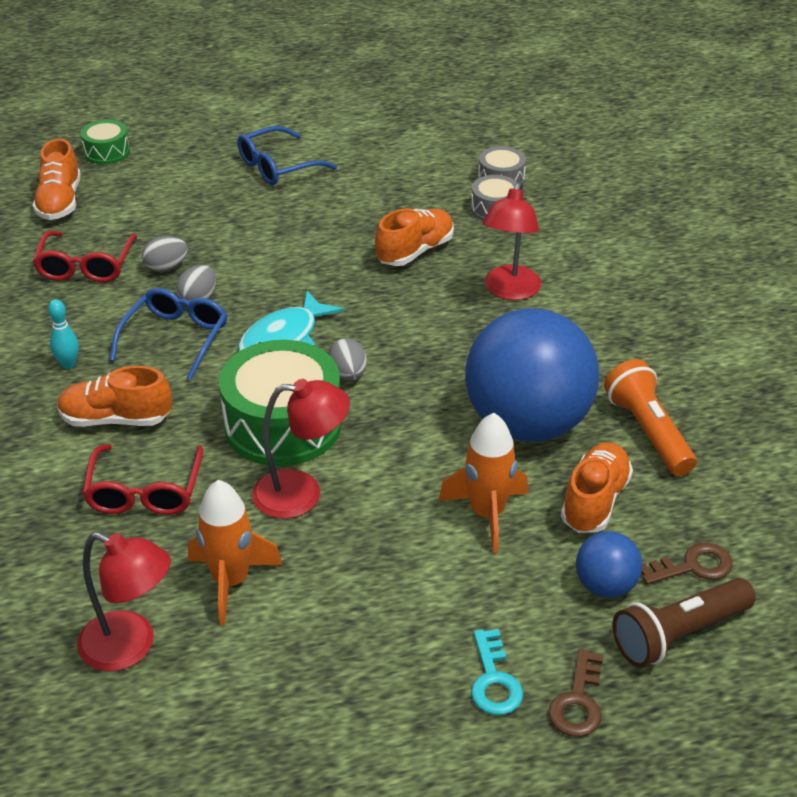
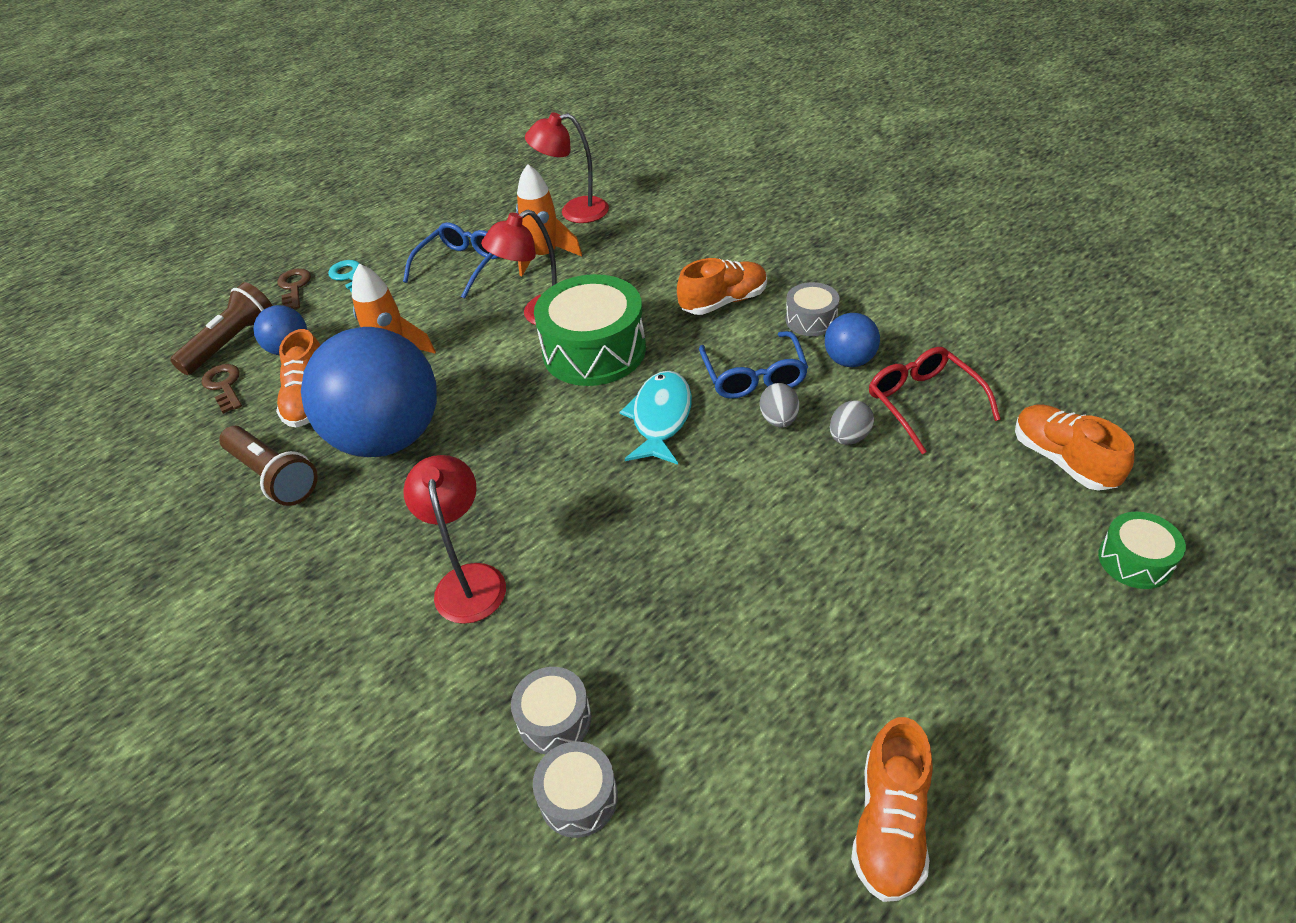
camera: 155 degrees right, 5 degrees up
turquoise bowling pin [48,299,79,369] -> grey drum [786,282,840,336]
red glasses [82,444,203,515] -> none
blue glasses [237,126,337,185] -> blue glasses moved to [403,222,498,299]
grey egg [328,338,367,381] -> none
orange shoe [375,209,454,266] -> orange shoe moved to [851,717,933,902]
orange flashlight [604,359,697,476] -> brown flashlight [219,426,318,506]
brown key [642,543,733,585] -> brown key turned 105 degrees clockwise [202,364,242,414]
none -> blue ball [825,313,880,367]

